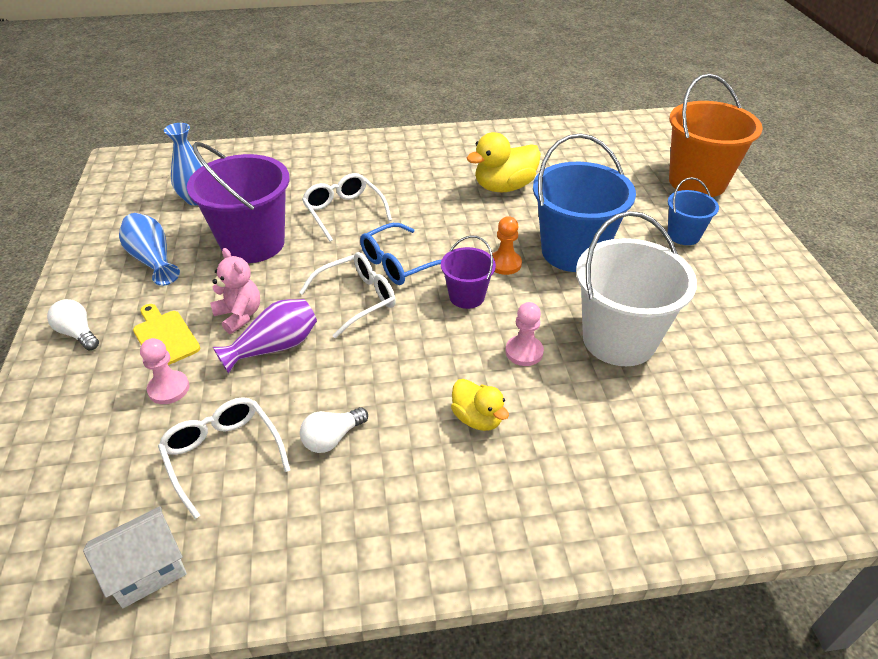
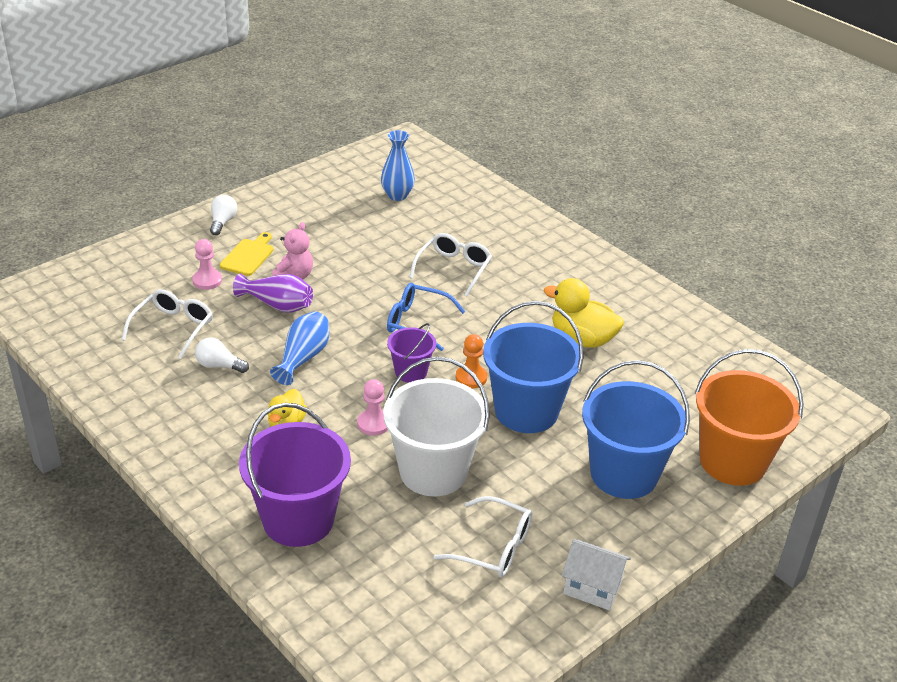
camera: 55 degrees right, 5 degrees down
white house [83,506,187,608] -> white house moved to [562,539,631,610]
blue vase [119,213,180,286] -> blue vase moved to [270,311,329,385]
purple bucket [187,142,290,263] -> purple bucket moved to [239,403,351,547]
white glasses [299,252,396,338] -> white glasses moved to [433,496,532,578]
blue bucket [667,177,719,245] -> blue bucket [582,360,690,499], size x1.92

